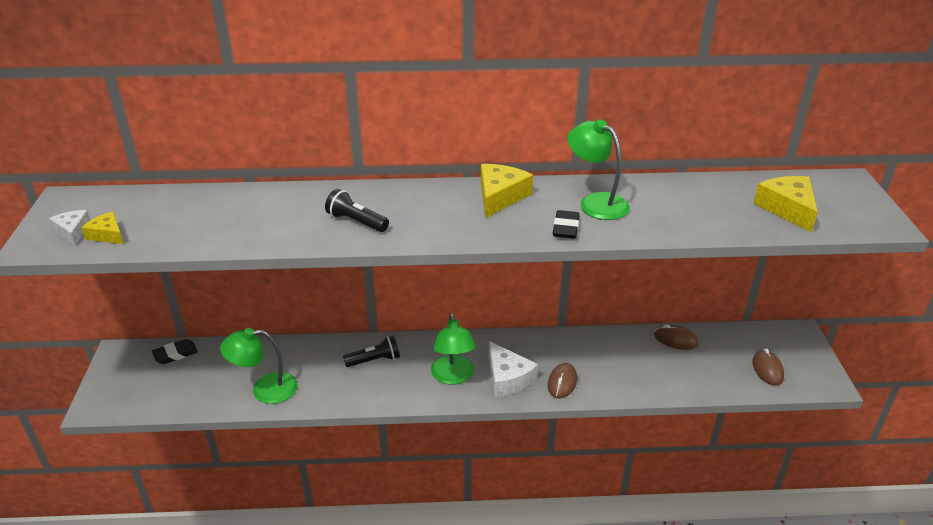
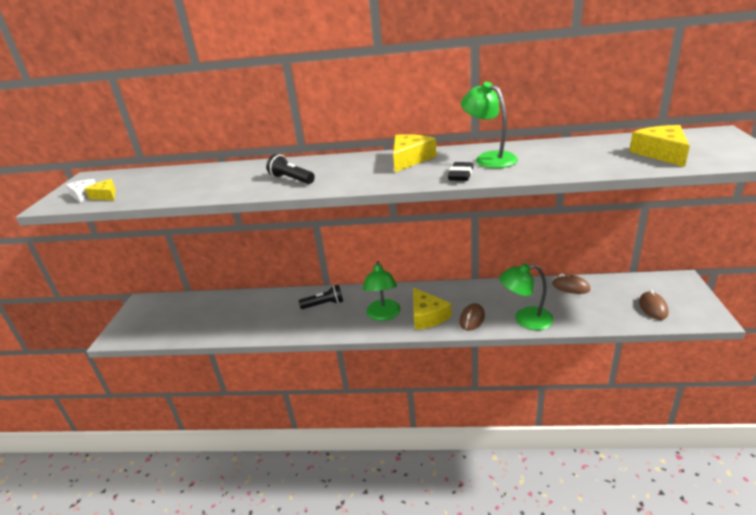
camera: 10 degrees right, 5 degrees down
black eraser [152,339,198,364] -> none
green lamp [220,328,298,404] -> green lamp moved to [499,263,554,330]
white cheese [489,341,538,397] -> yellow cheese [413,288,452,330]

